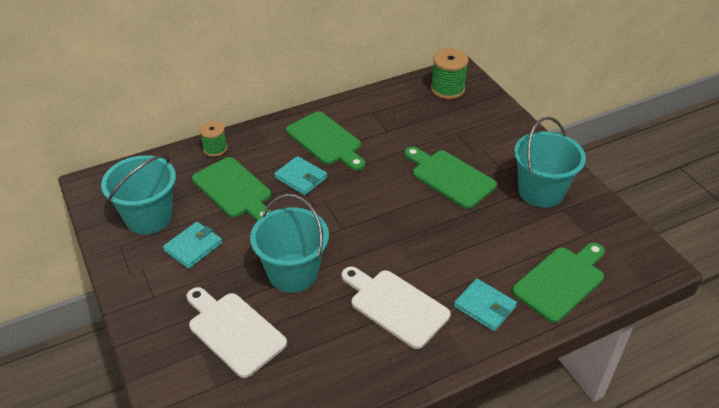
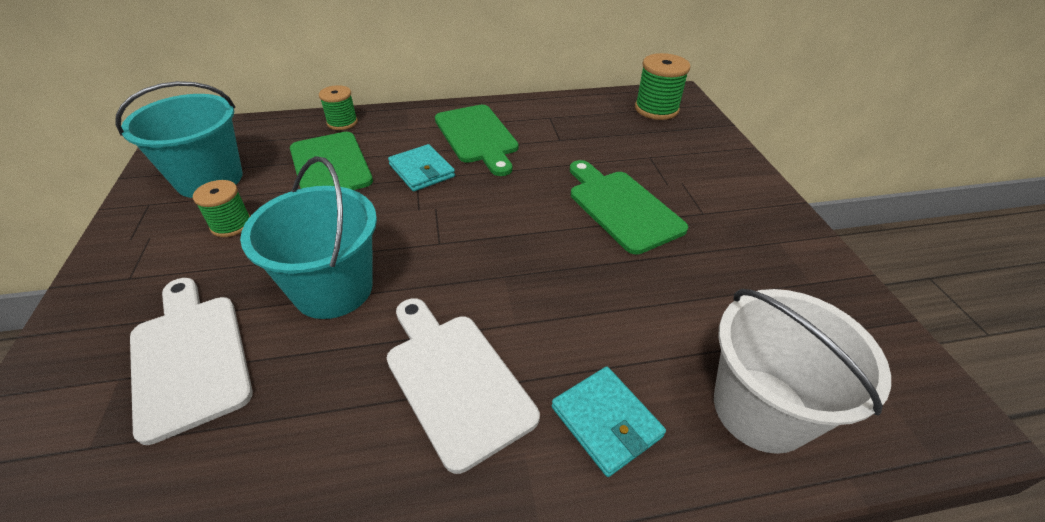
camera: 15 degrees right, 0 degrees up
turquoise wallet [163,222,222,269] -> green spool [193,180,250,237]
green cutting board [512,243,605,323] -> white bucket [714,289,891,454]
turquoise bucket [514,117,586,208] -> none

